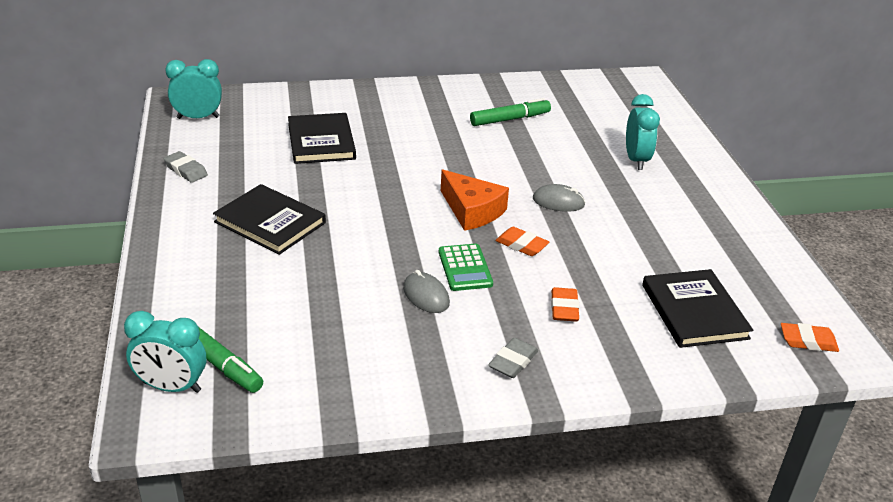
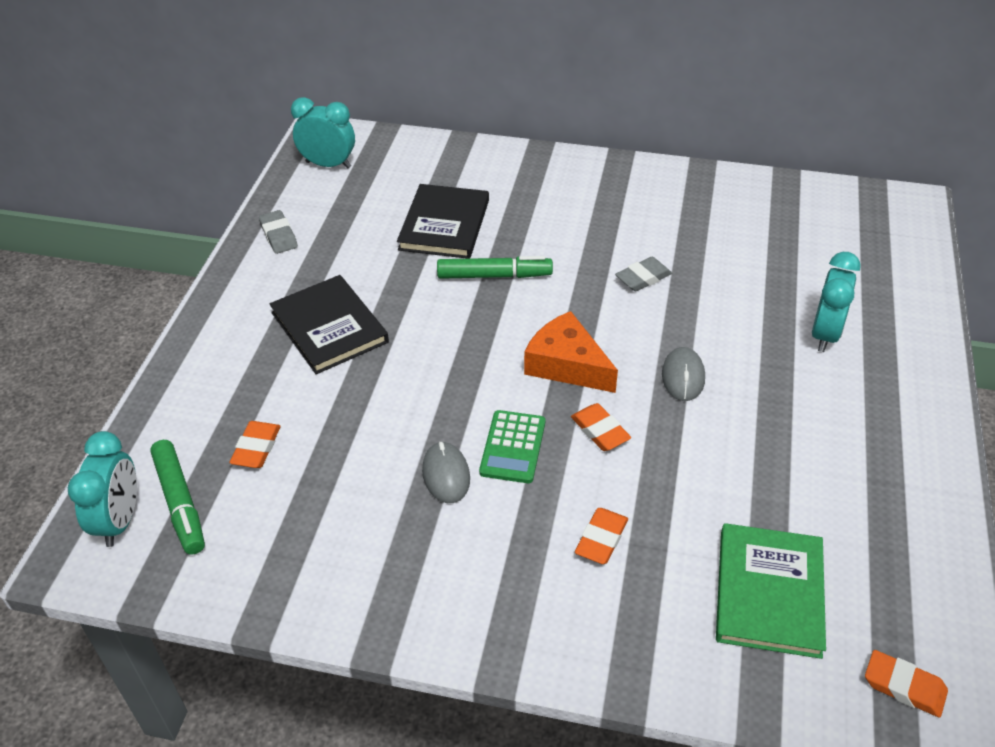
camera: 25 degrees right, 10 degrees up
turquoise clock [124,311,206,393] -> turquoise clock turned 120 degrees counterclockwise [68,431,137,547]
orange cheese [441,170,509,231] -> orange cheese turned 150 degrees clockwise [524,311,618,393]
green marker [470,98,551,126] -> green marker moved to [437,256,553,279]
grey eraser [488,338,538,378] -> grey eraser moved to [615,257,672,291]
grey mouse [533,184,586,212] -> grey mouse turned 60 degrees clockwise [662,347,705,401]
black book [642,269,753,348] -> green book [716,523,826,659]
none -> orange eraser [230,421,281,468]

